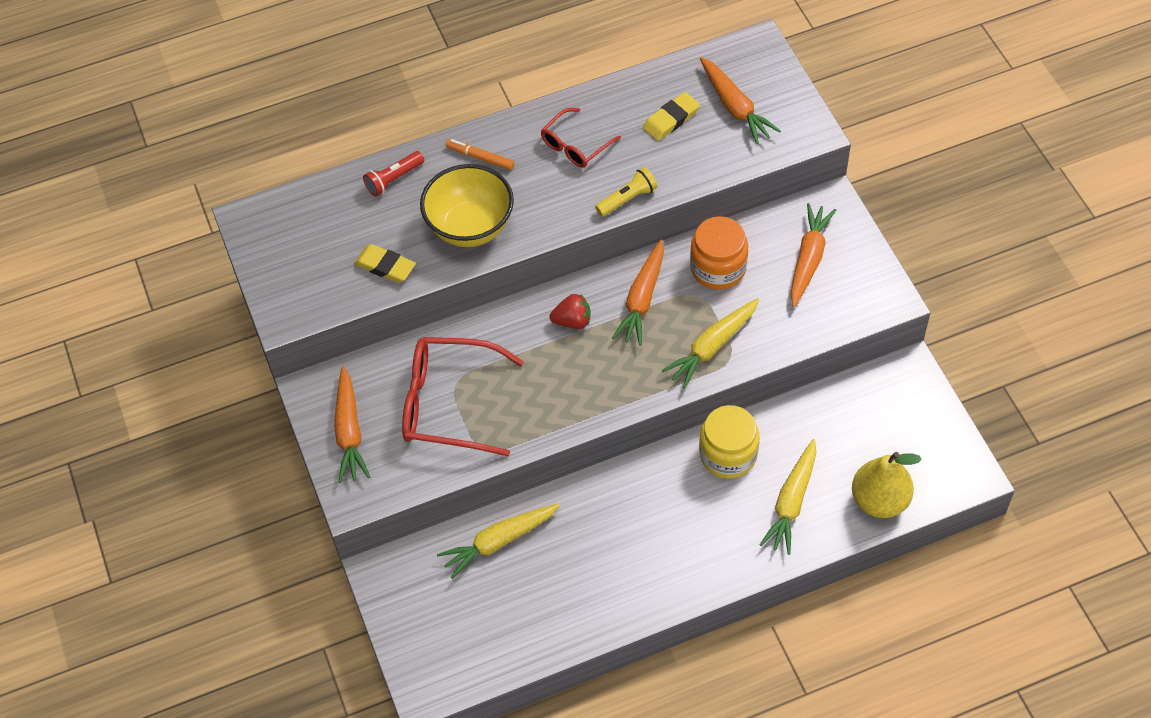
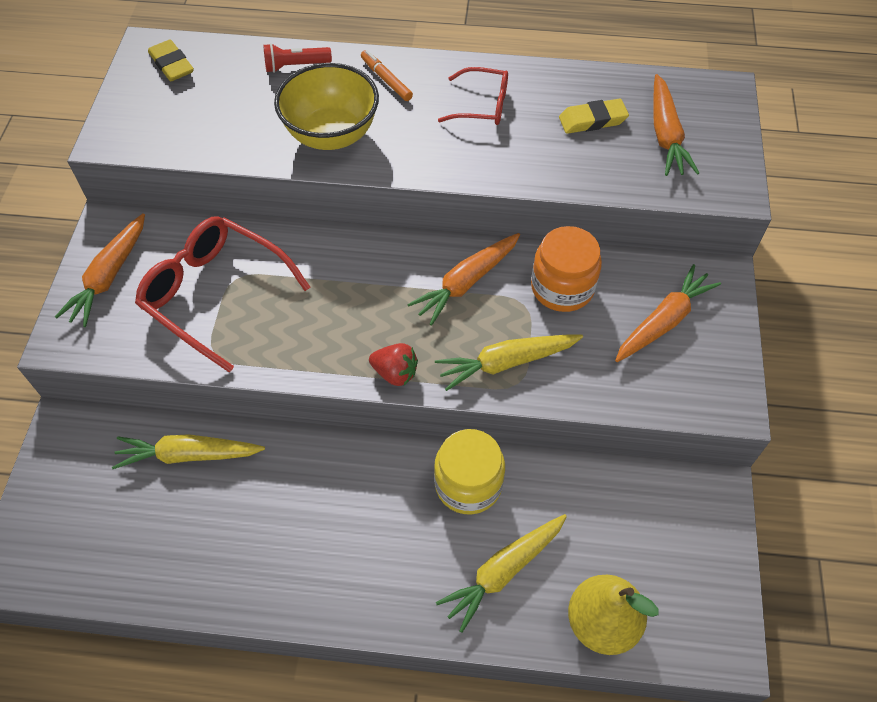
camera: 25 degrees right, 0 degrees up
yellow eraser [354,244,416,283] -> yellow eraser moved to [148,39,194,81]
red glasses [541,108,621,168] -> red glasses turned 150 degrees counterclockwise [438,67,508,125]
red strawberry [549,294,591,329] -> red strawberry moved to [369,343,418,386]
yellow flashlight [595,167,657,216] -> none

